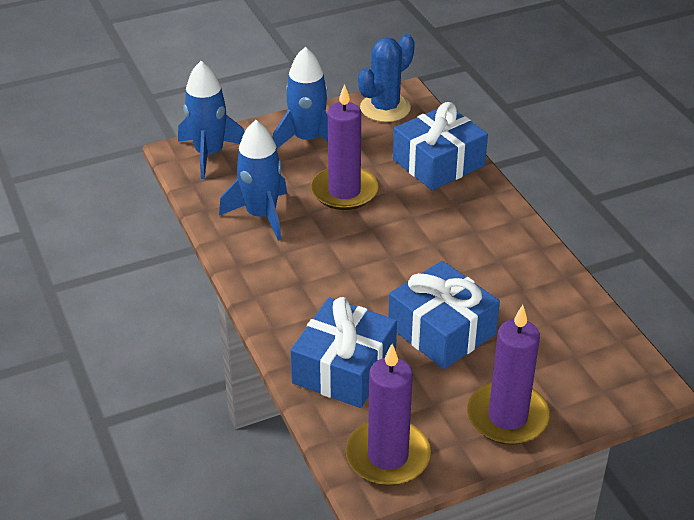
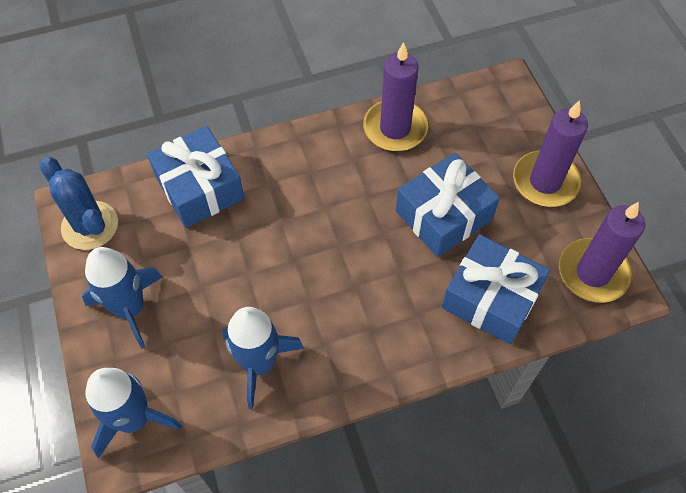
camera: 85 degrees left, 20 degrees up
purple candle [311,84,378,210] -> purple candle moved to [363,42,428,151]

